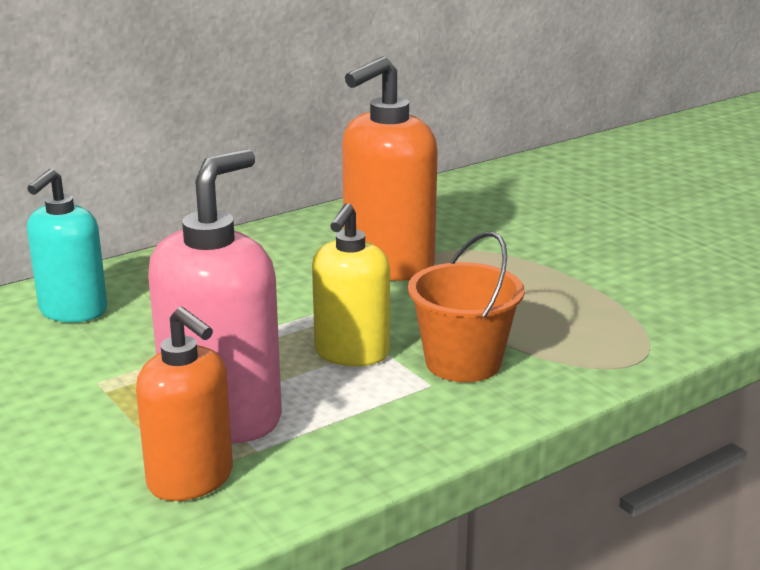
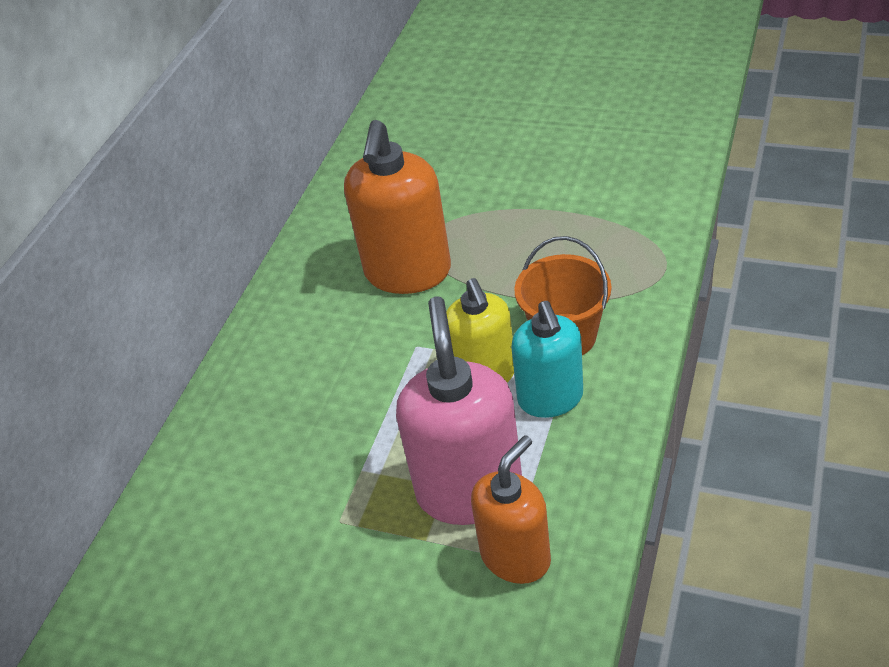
camera: 30 degrees left, 20 degrees up
turquoise soap dispenser [27,169,107,322] -> turquoise soap dispenser moved to [511,301,583,418]
orange soap dispenser [136,307,233,501] -> orange soap dispenser turned 60 degrees counterclockwise [471,435,551,584]

